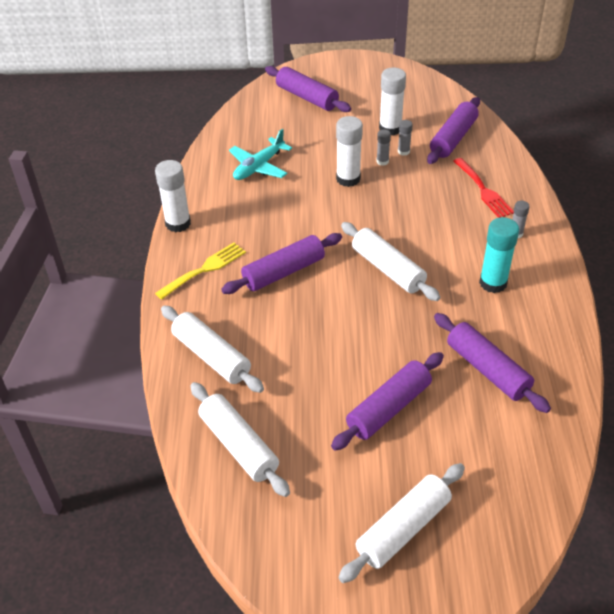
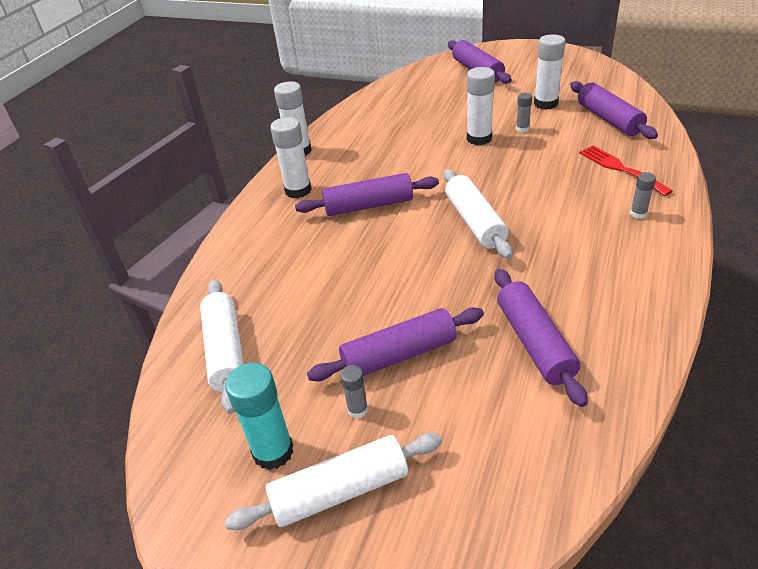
camera: 25 degrees right, 5 degrees down
yellow fork [155,243,246,300] -> white glue stick [270,117,312,198]
white rolling pin [161,306,264,393] -> none
turquoise plane [229,129,292,180] -> none
grey glue stick [398,120,413,156] -> grey glue stick moved to [340,365,368,418]
purple rolling pin [427,97,480,164] -> purple rolling pin turned 75 degrees counterclockwise [570,81,658,139]
red fork [453,158,514,218] -> red fork turned 150 degrees clockwise [579,145,673,196]
turquoise glue stick [479,217,519,293] -> turquoise glue stick moved to [225,363,293,470]

